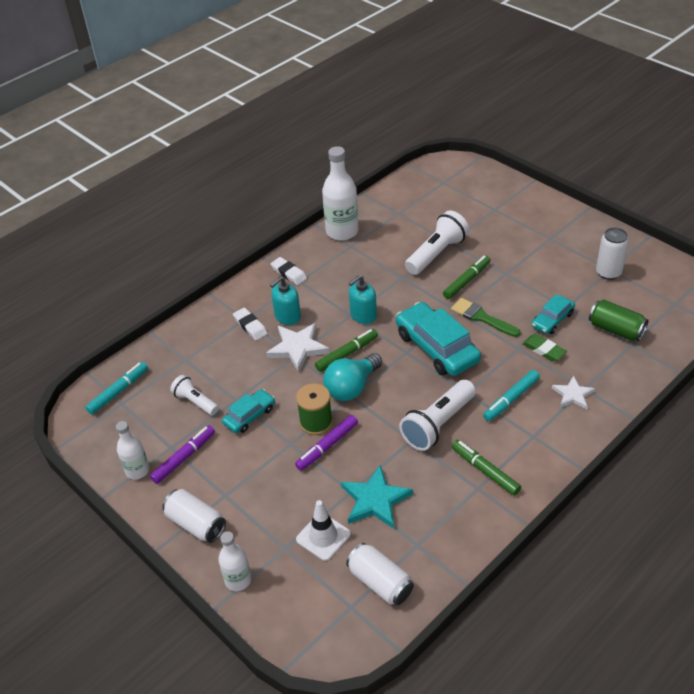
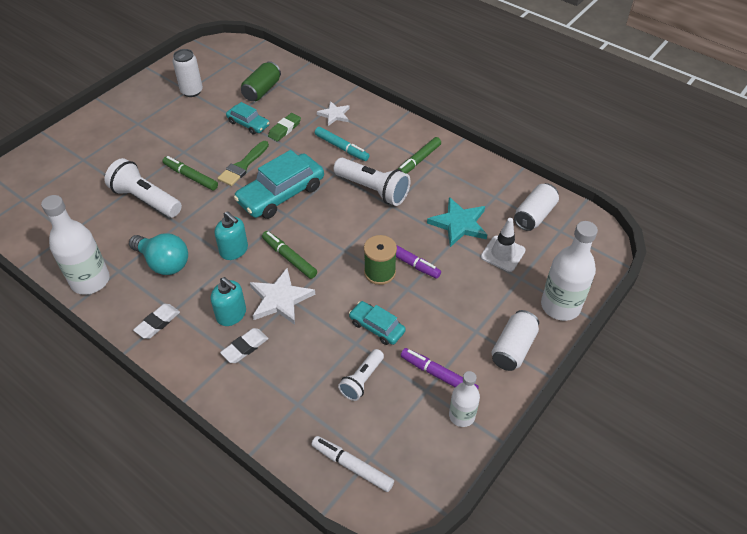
camera: 100 degrees left, 5 degrees up
turquoise marker [85,362,148,415] -> white marker [311,436,394,492]
white bottle [218,531,251,591] -> white bottle [541,221,598,321], size x1.69
turquoise light bulb [323,353,382,401] -> turquoise light bulb moved to [129,233,188,275]

